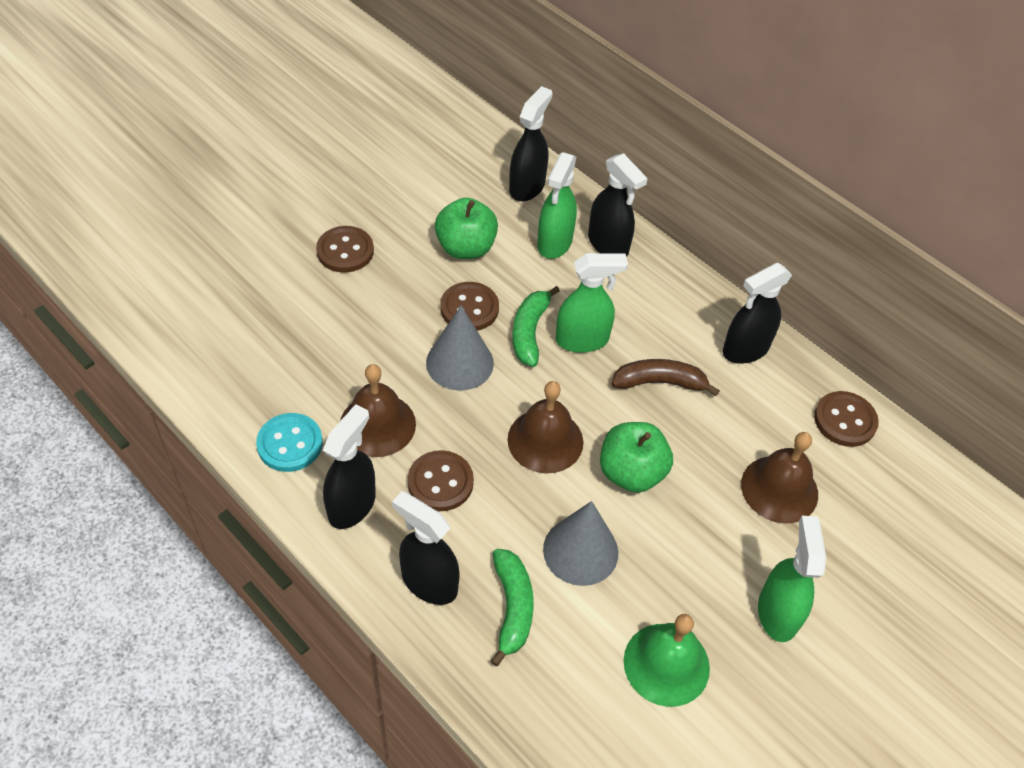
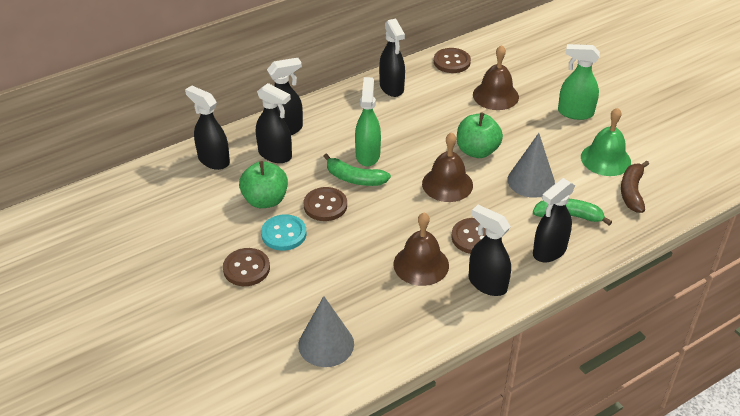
camera: 75 degrees left, 10 degrees down
turquoise button [256,413,323,472] -> turquoise button moved to [261,214,307,251]
grey cone [426,306,494,390] -> grey cone moved to [298,296,354,367]
green spray bottle [537,152,577,259] -> black spray bottle [256,83,292,163]
brown banana [611,359,720,396] -> brown banana moved to [621,161,649,213]

